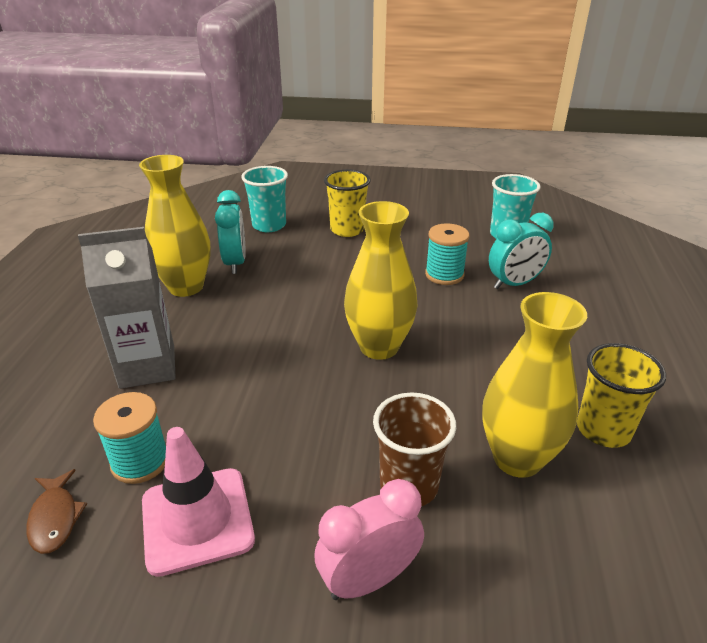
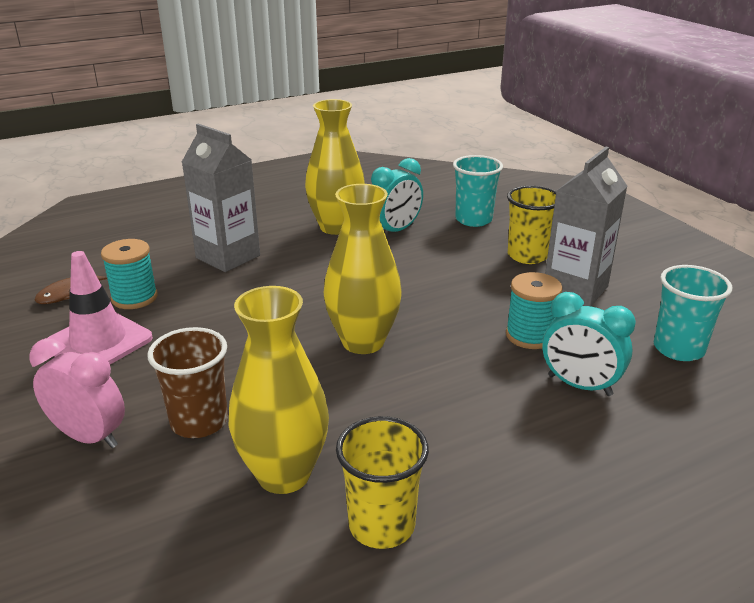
camera: 55 degrees right, 5 degrees down
none -> grey carton [545,147,627,306]

